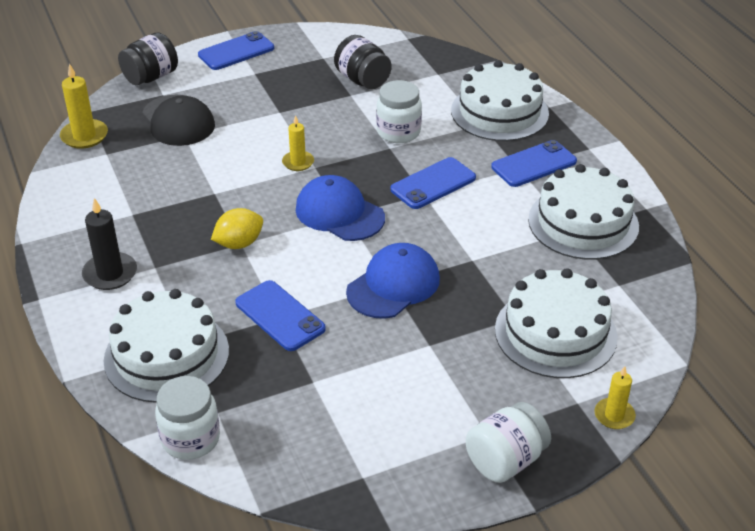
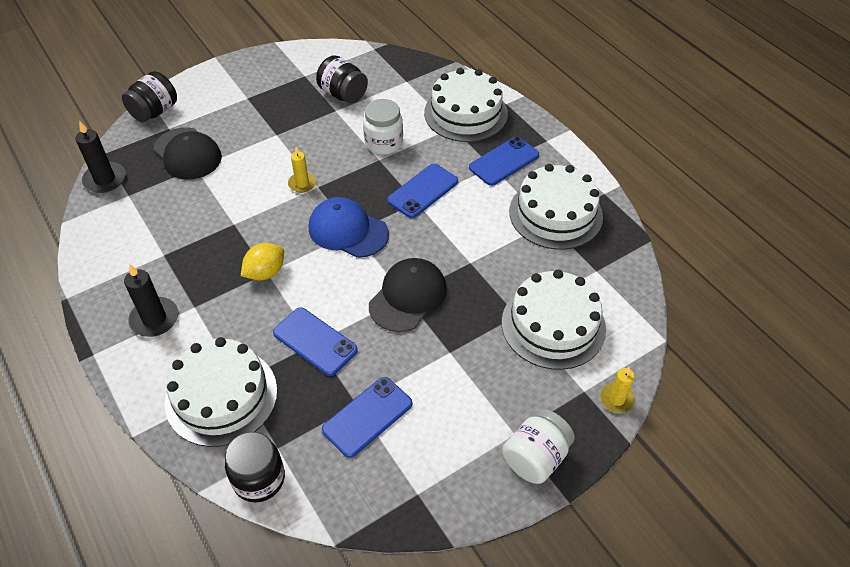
camera: 10 degrees left, 10 degrees up
yellow candle [60,63,108,149] -> black candle [76,121,126,193]
white jar [155,376,220,460] -> black jar [225,432,285,502]
blue phone [198,31,274,70] -> blue phone moved to [322,377,412,458]
blue cap [346,243,440,319] -> black cap [369,258,447,332]

